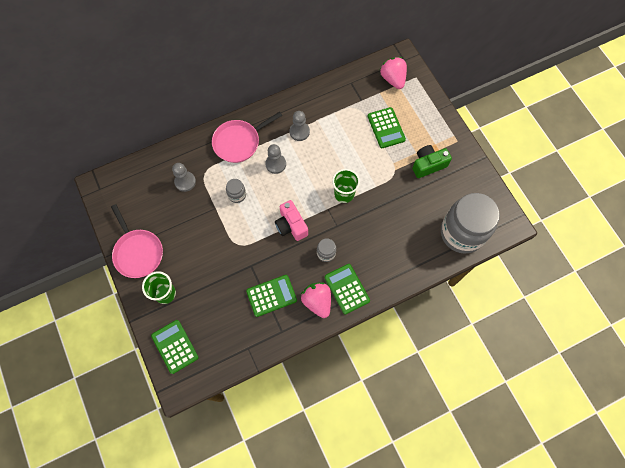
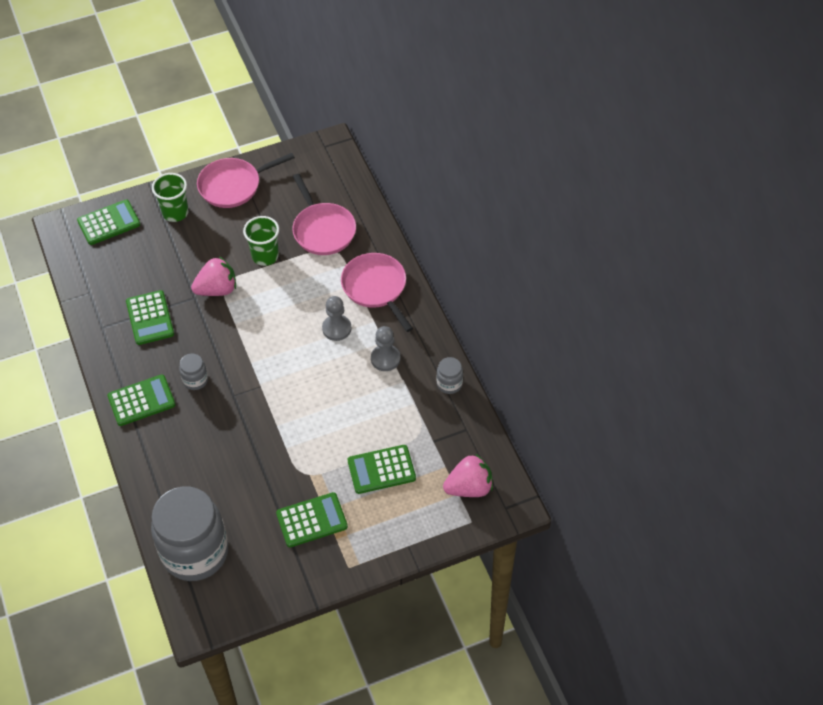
camera: 95 degrees right, 15 degrees down
grey pawn [172,163,196,192] -> pink pan [292,174,356,255]
grey jar [226,179,246,203] -> grey jar moved to [437,357,463,394]
pink camera [275,200,308,241] -> none
pink strawberry [301,282,331,318] -> pink strawberry moved to [191,257,236,296]
green cup [332,169,360,203] -> green cup moved to [243,216,279,266]
green camera [412,145,452,178] -> green calculator [276,492,348,547]

